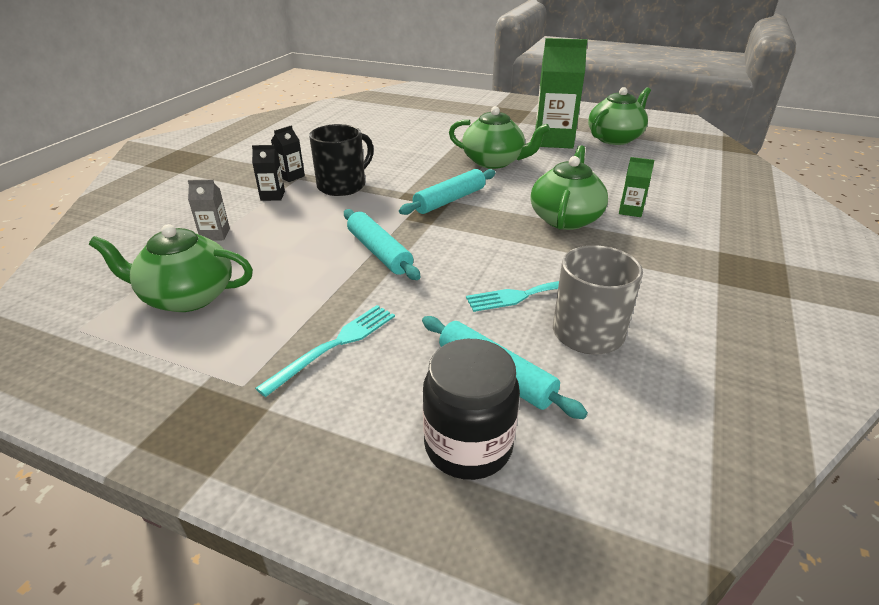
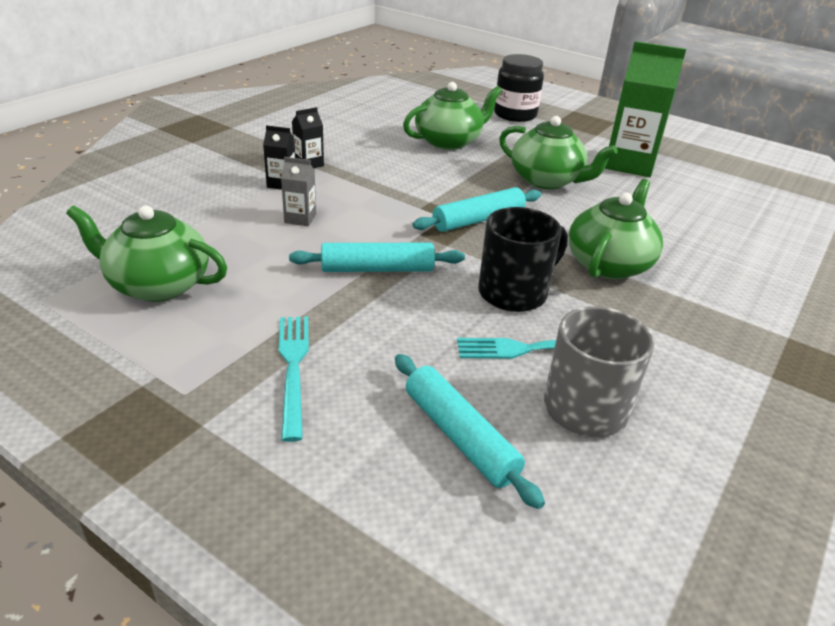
camera: 10 degrees right, 0 degrees up
grey carton [188,179,230,241] -> grey carton moved to [281,157,316,226]
turquoise fork [255,305,395,397] -> turquoise fork turned 60 degrees counterclockwise [279,316,309,442]
black mug [309,124,374,196] -> black mug moved to [478,207,568,312]
turquoise rolling pin [344,209,421,280] -> turquoise rolling pin turned 75 degrees counterclockwise [289,243,465,272]
black jar [423,339,520,480] -> black jar moved to [494,54,544,122]
green teapot [588,87,651,145] -> green teapot moved to [403,82,502,150]
green carton [619,157,654,217] -> none

